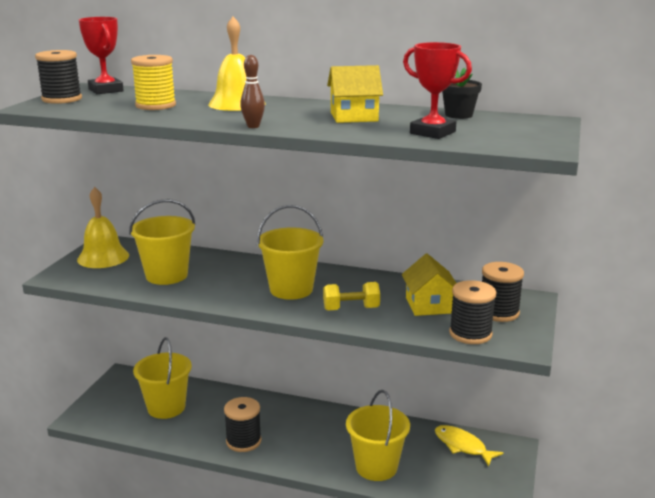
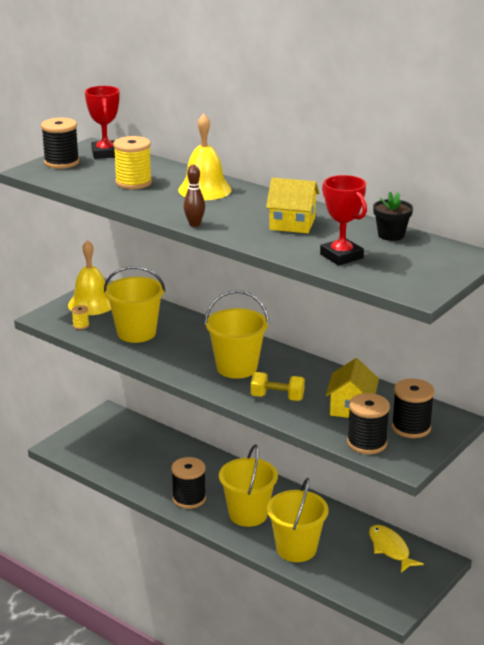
camera: 20 degrees right, 5 degrees up
yellow bucket [133,337,192,419] -> yellow bucket moved to [219,444,278,527]
none -> yellow spool [72,305,89,329]

